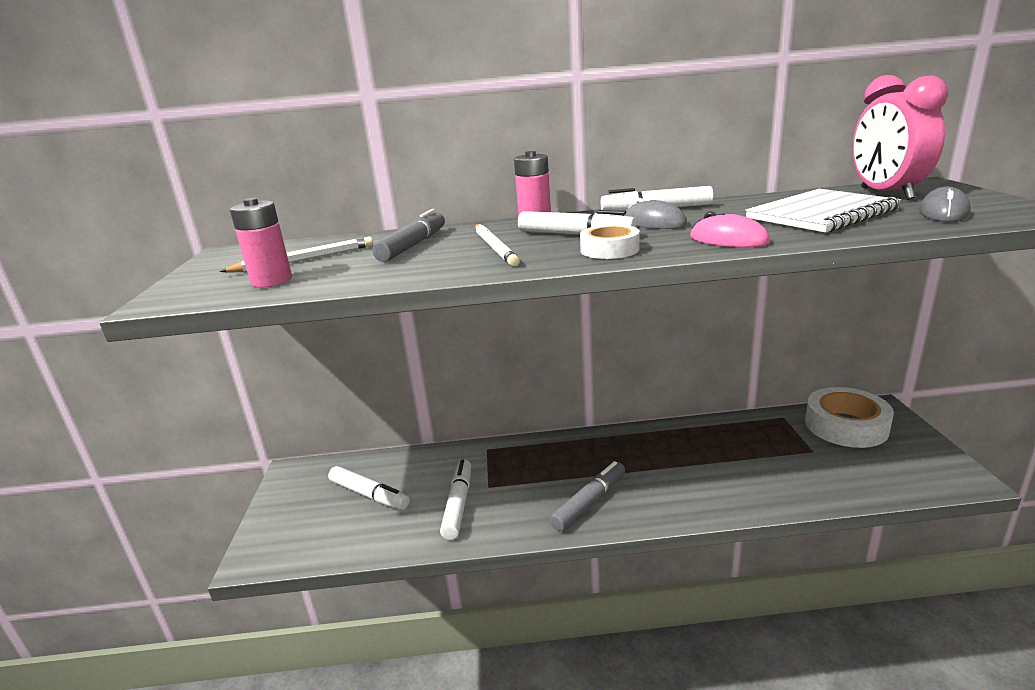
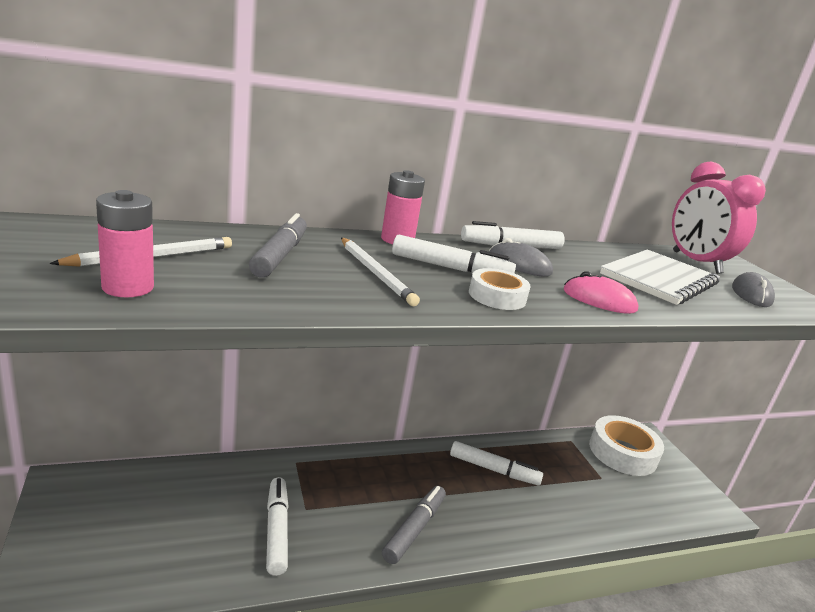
camera: 20 degrees left, 0 degrees up
white marker [328,466,410,510] -> white marker moved to [450,441,543,486]

